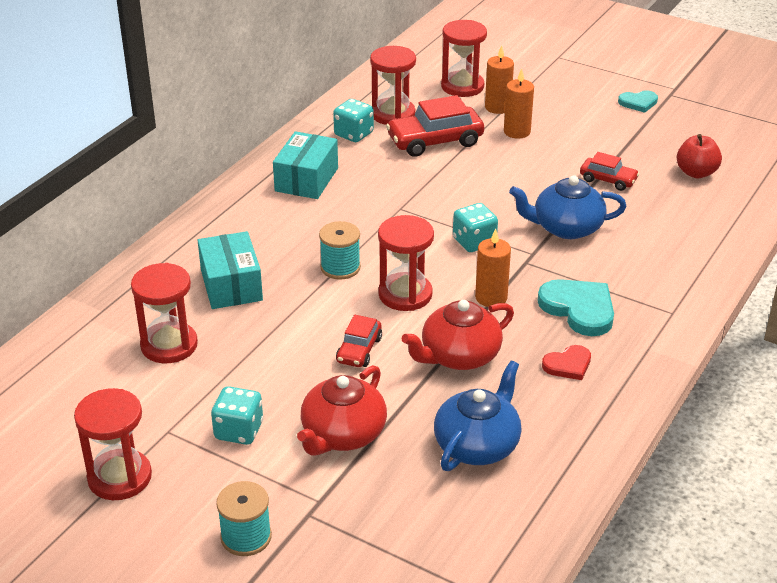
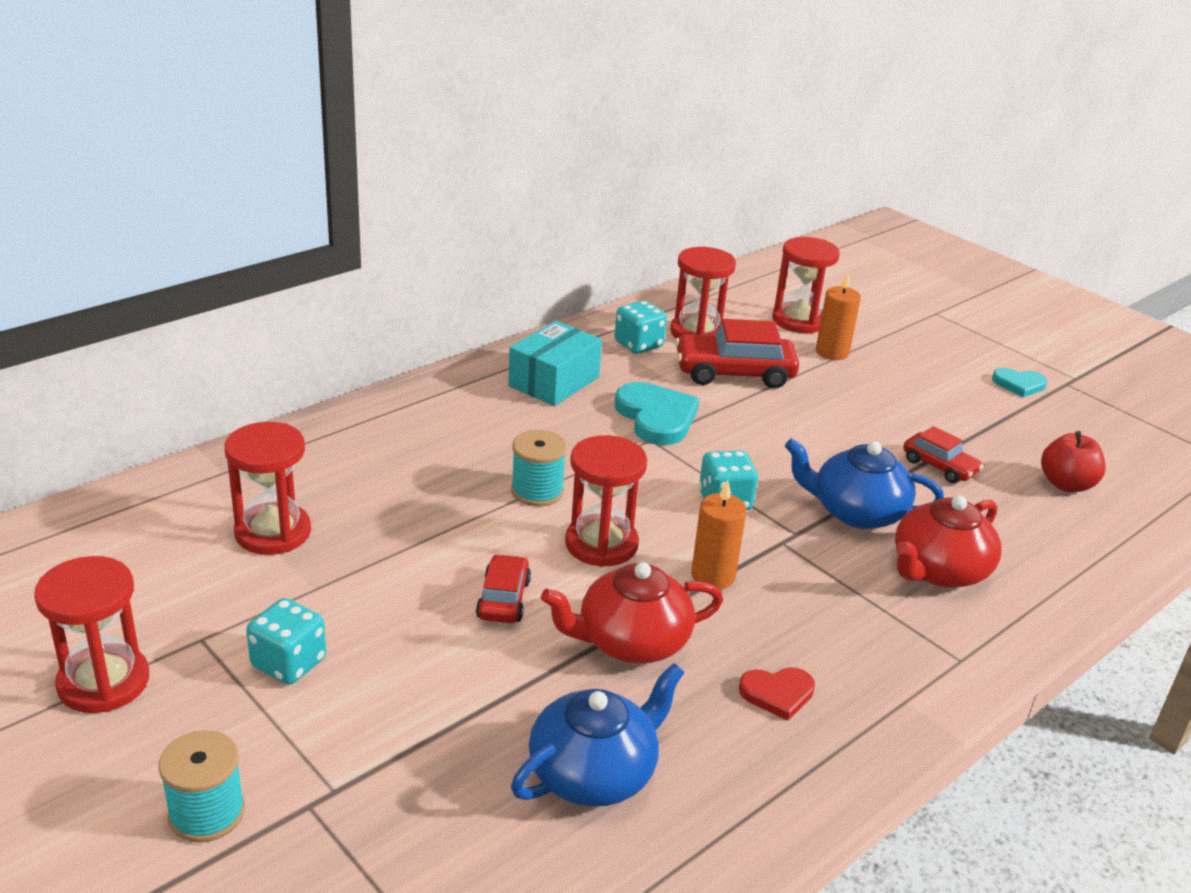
camera: 15 degrees right, 5 degrees down
turquoise box [198,231,263,309] -> none
red teapot [297,365,387,456] -> red teapot moved to [895,495,1002,587]
red car [336,315,382,367] -> red car turned 150 degrees clockwise [476,554,531,623]
orange candle [504,68,534,139] -> none
turquoise heart [538,279,614,336] -> turquoise heart moved to [614,382,699,445]

